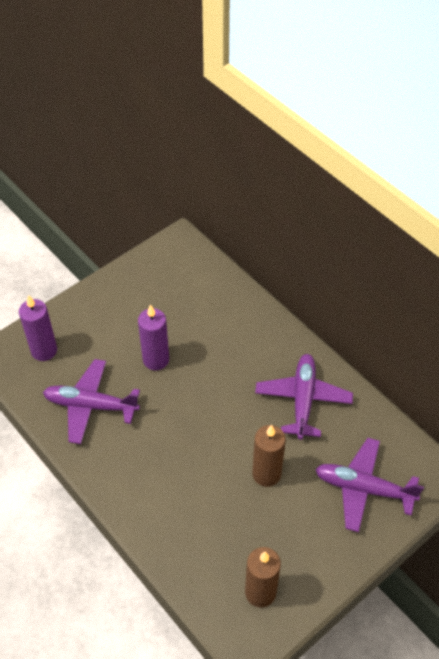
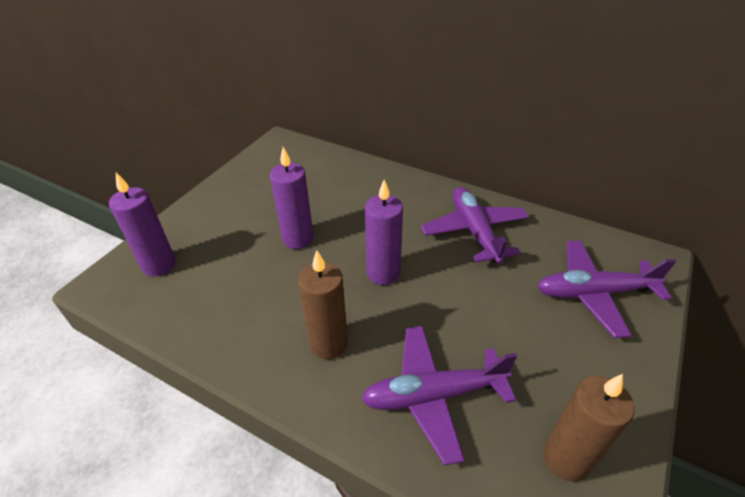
camera: 20 degrees left, 10 degrees down
purple plane [43,359,140,444] -> purple plane moved to [362,326,517,466]
brown candle [252,425,286,487] -> brown candle moved to [298,250,348,359]
none -> purple candle [365,179,403,285]

